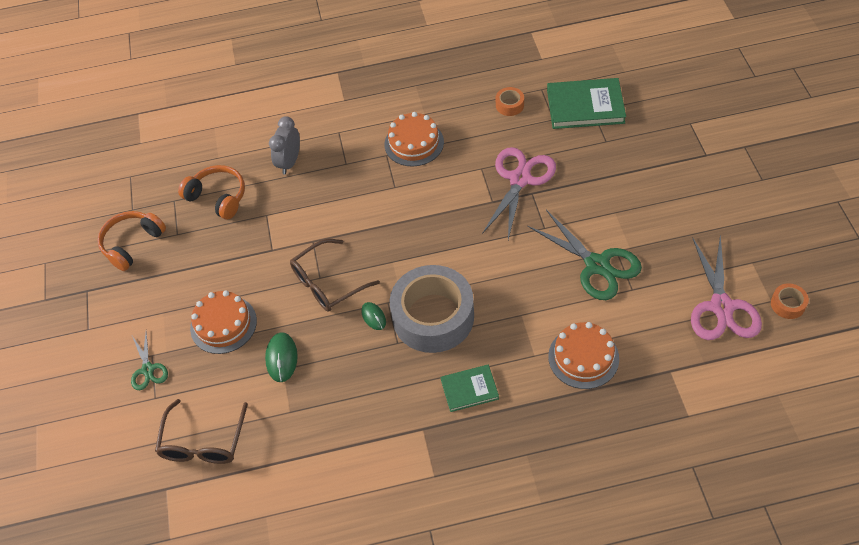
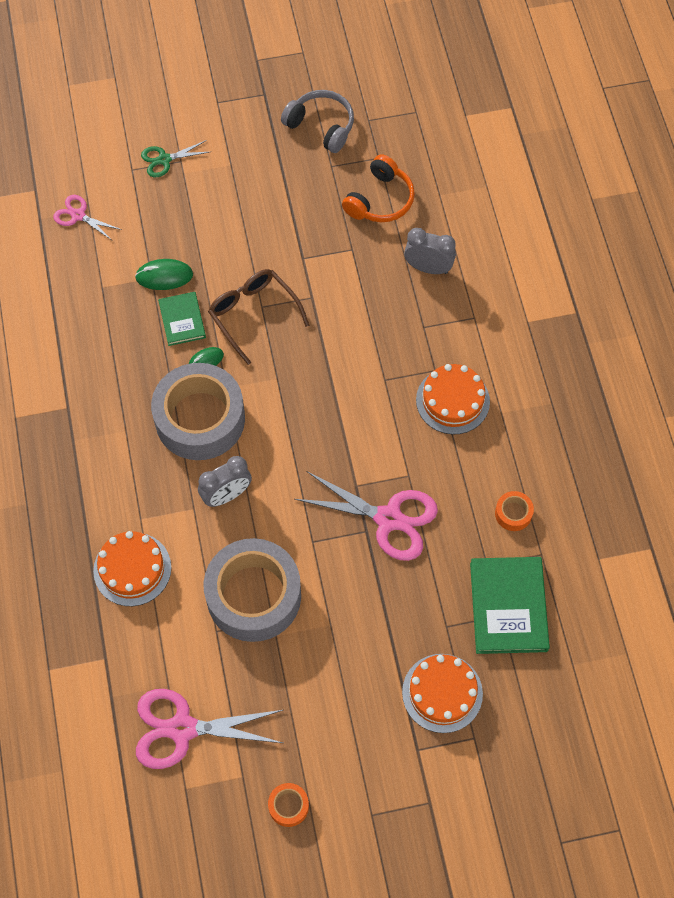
camera: 85 degrees right, 10 degrees up
orange headphones [97,211,166,271] -> grey headphones [281,90,354,153]
brown glasses [155,399,248,464] -> pink scissors [53,195,122,241]
orange cake [190,290,257,354] -> orange cake moved to [402,654,483,733]
green book [441,365,499,412] -> green book moved to [158,292,206,346]
green scissors [528,210,642,300] -> grey tape [203,538,301,642]
orange tape [771,283,809,319] -> orange tape moved to [268,783,309,827]
none -> grey clock [198,456,252,507]

